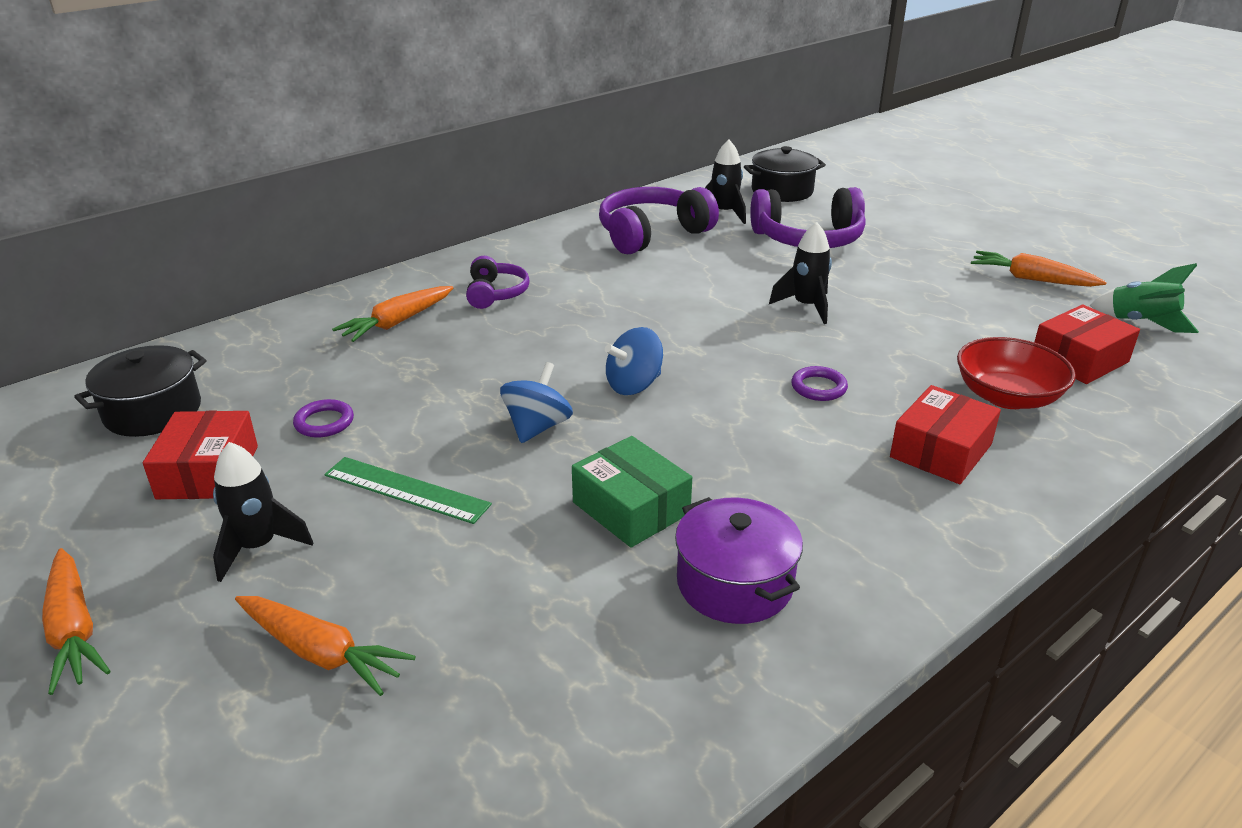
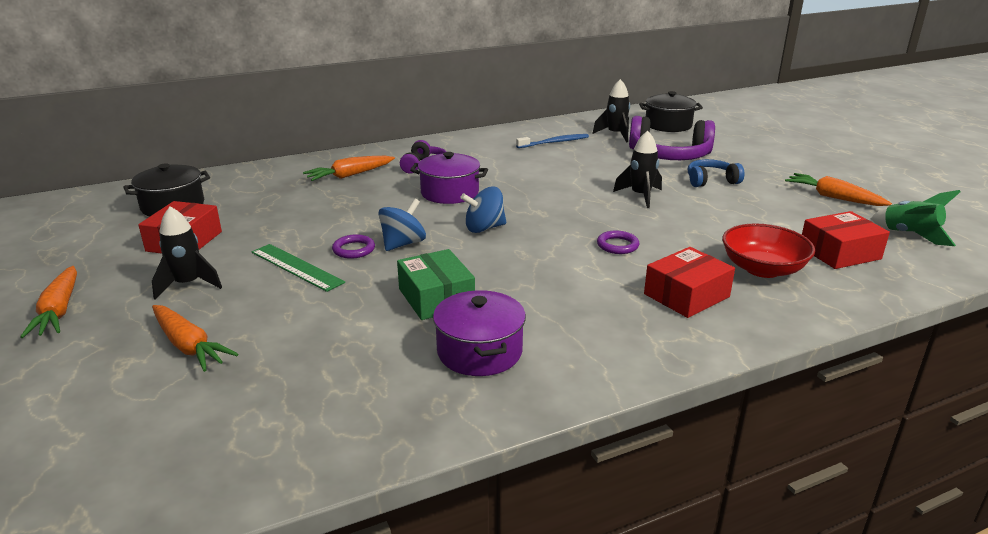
camera: 15 degrees right, 5 degrees down
purple ring [293,399,354,437] -> purple ring moved to [332,234,375,259]
purple headphones [599,187,719,254] -> blue toothbrush [516,134,589,148]
none -> purple pot [410,152,488,204]
none -> blue headphones [688,159,745,187]

